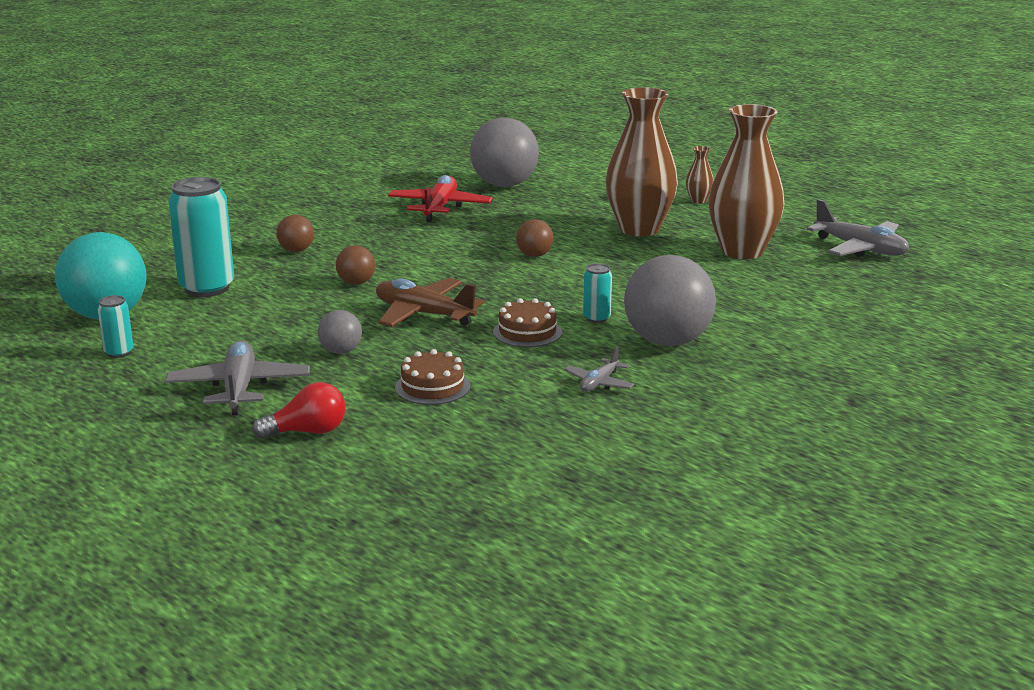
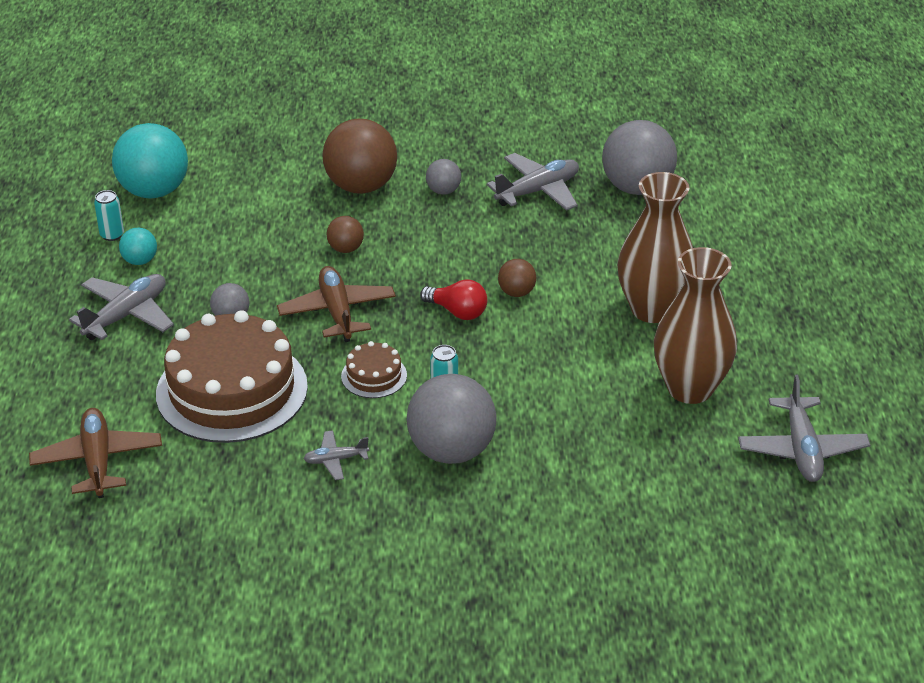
camera: 45 degrees right, 15 degrees up
turquoise can [169,177,234,297] -> none
red light bulb [252,382,346,439] -> red light bulb moved to [420,279,487,320]
brown ball [276,215,314,252] -> brown ball [322,119,397,194], size x2.09
red plane [388,175,492,222] -> grey plane [487,153,579,211]
brown cake [395,349,470,405] -> brown cake [156,310,308,443], size x2.27
brown vase [686,146,714,204] -> none
none -> brown plane [29,408,162,498]
none -> turquoise ball [119,228,157,265]
none -> grey ball [426,159,461,195]

